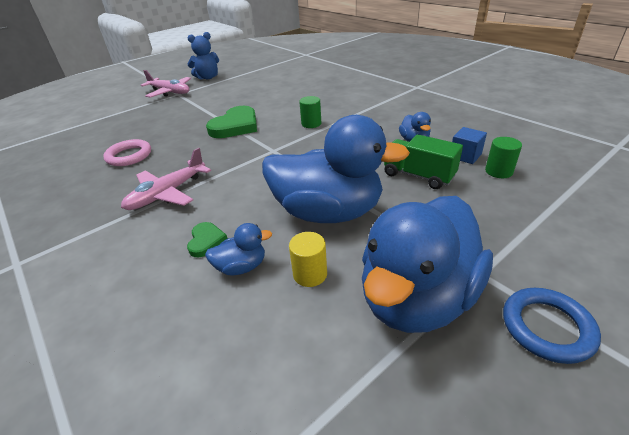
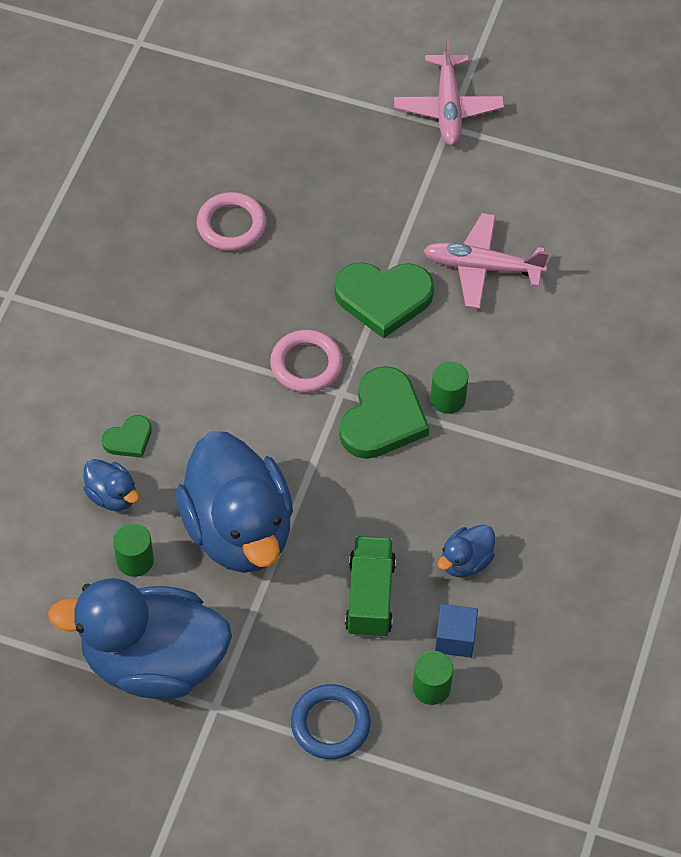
camera: 55 degrees right, 20 degrees up
pink plane [121,148,211,210] -> pink plane moved to [423,213,549,309]
blue teddy bear [188,32,219,79] -> none
yellow cylinder [289,232,327,287] -> green cylinder [113,523,154,577]
blue ring [503,288,601,364] -> blue ring moved to [291,684,371,759]
none -> pink ring [270,330,343,393]
none -> green heart [339,366,429,459]

